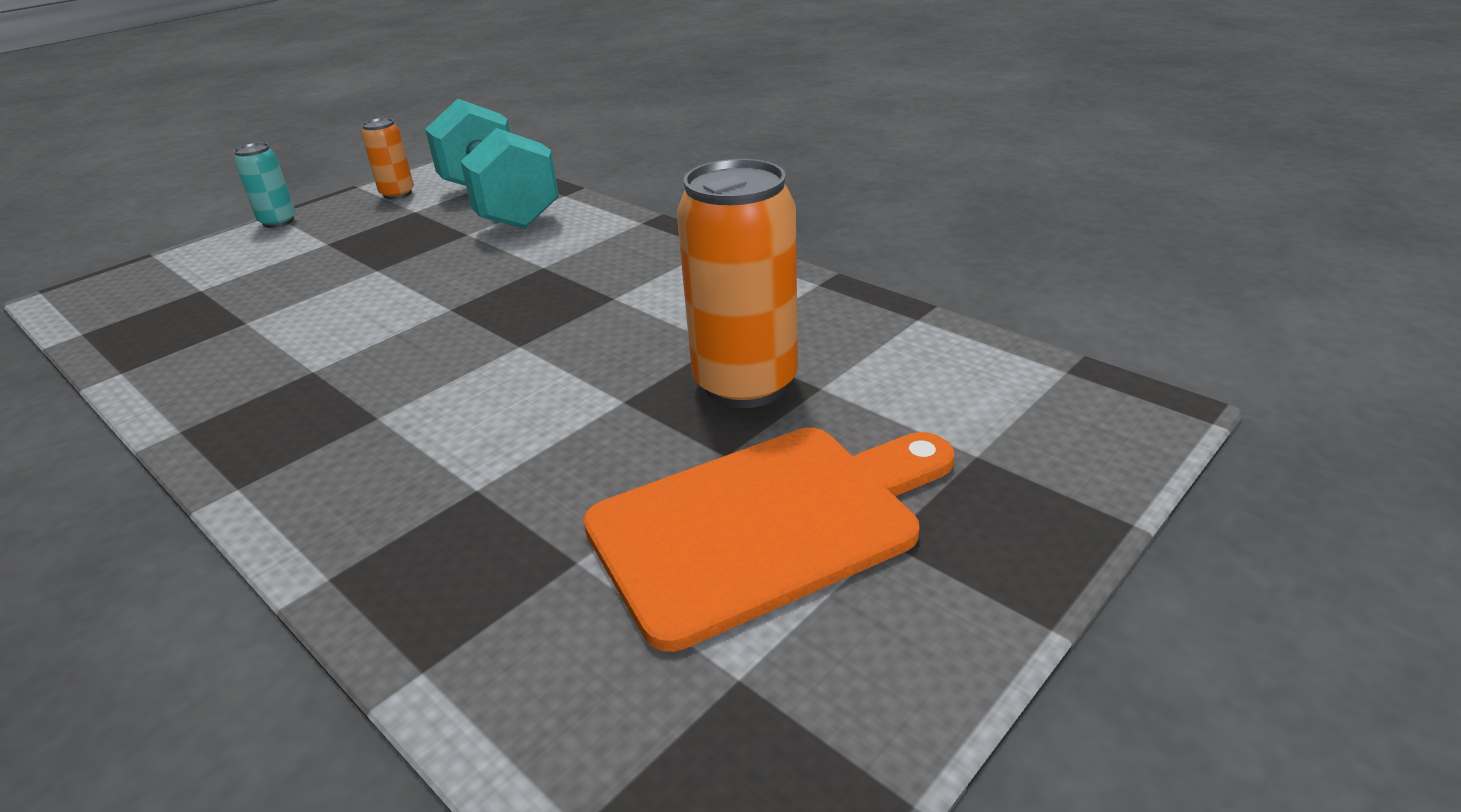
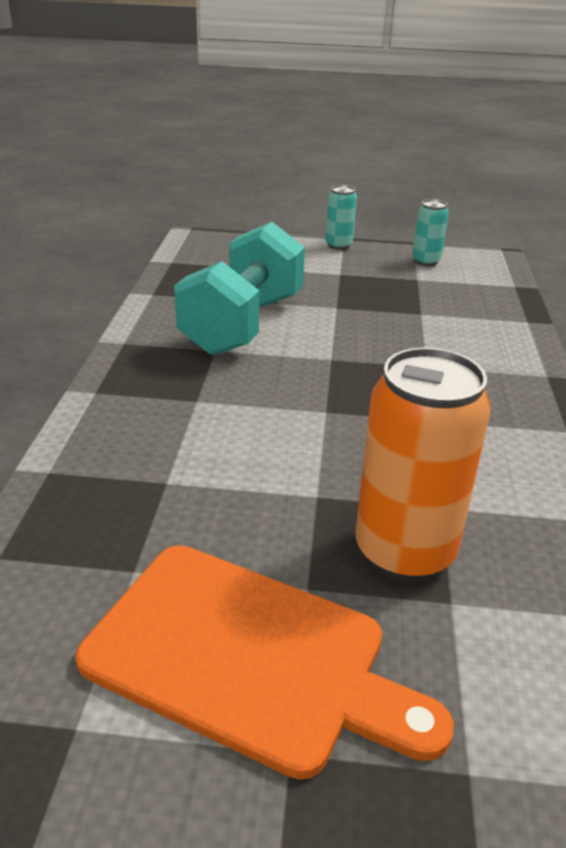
camera: 50 degrees right, 0 degrees up
orange can [362,118,414,200] -> turquoise can [413,199,449,266]
turquoise dumbbell [425,99,559,229] -> turquoise dumbbell moved to [174,222,305,356]

